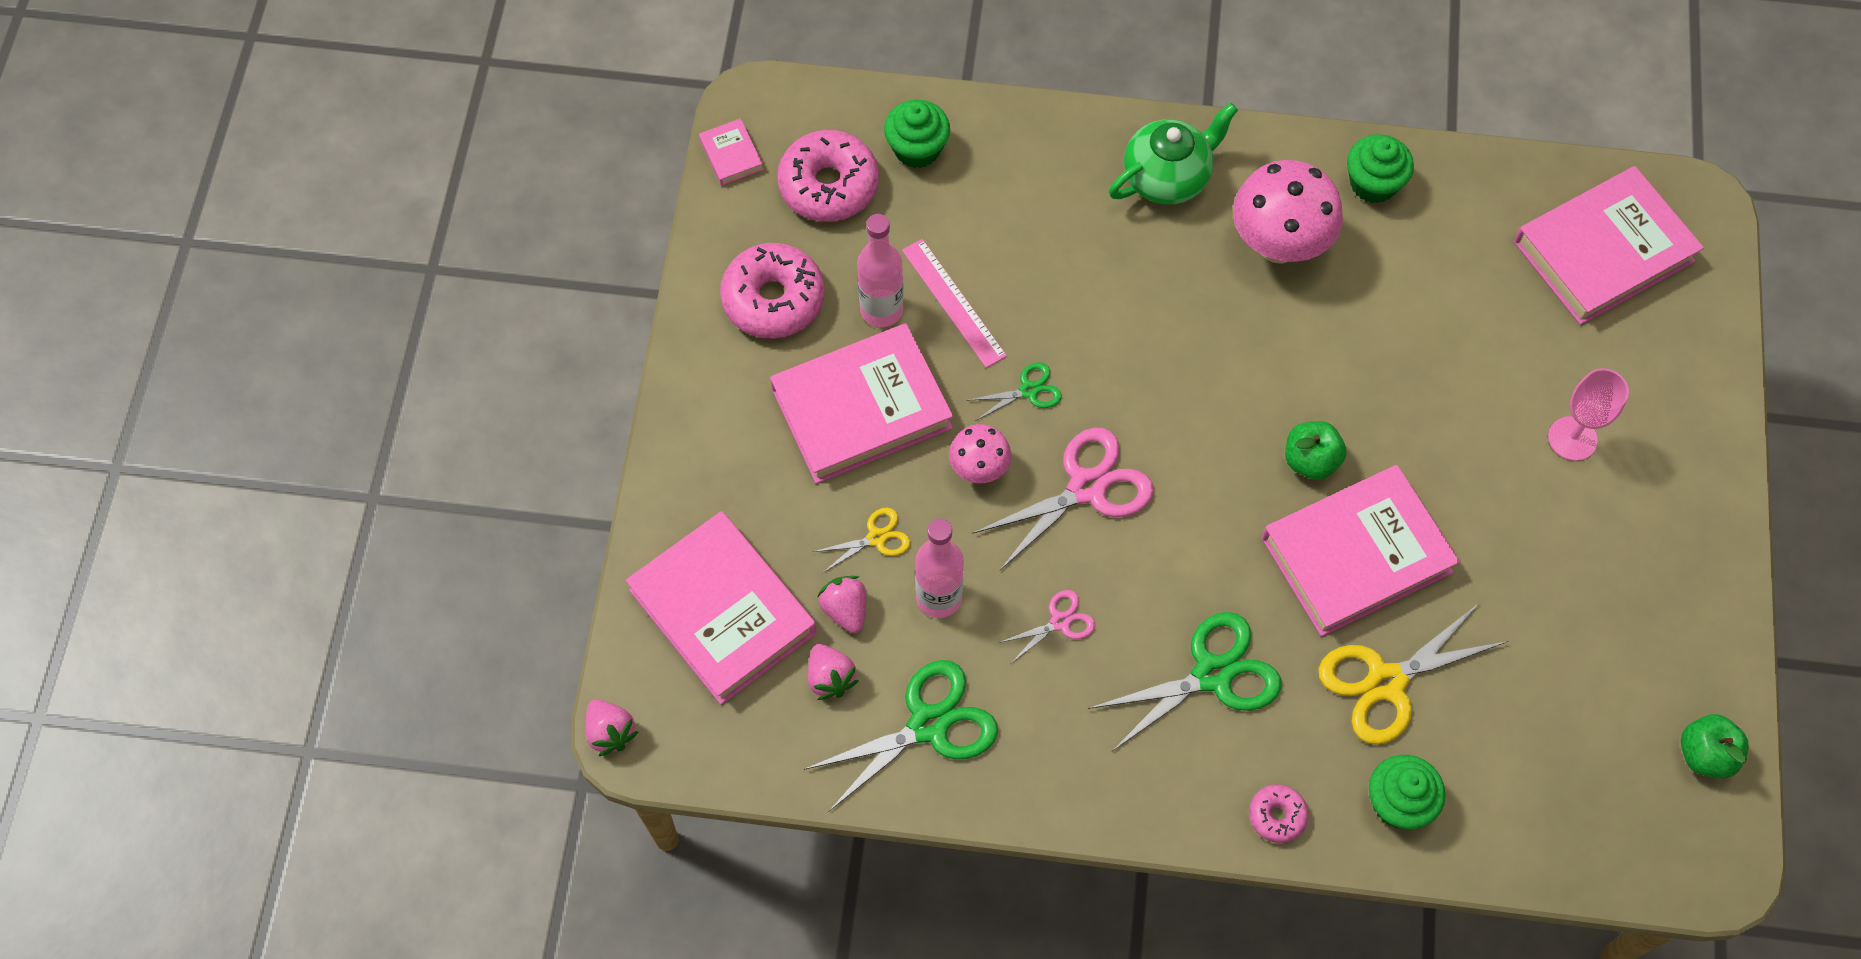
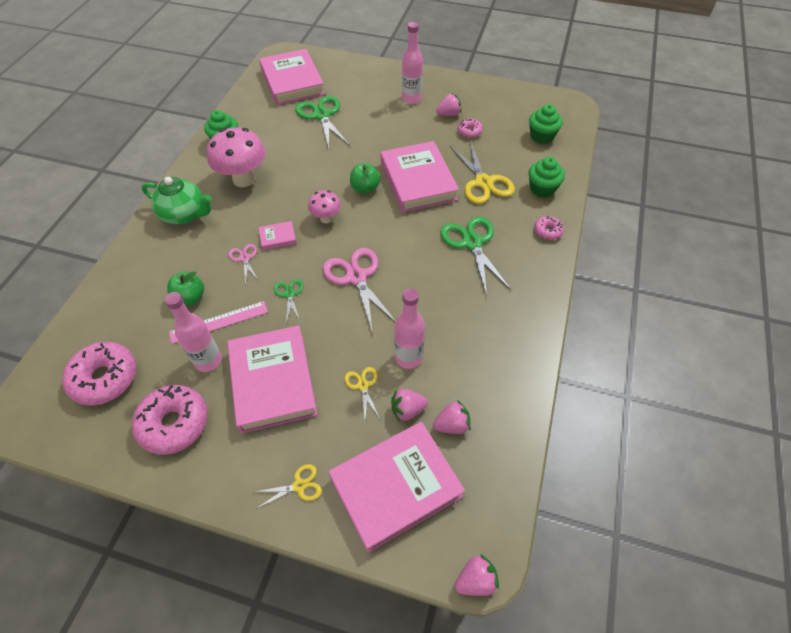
camera: 80 degrees left, 10 degrees down
pink book [699,118,763,185] -> pink book moved to [258,221,297,250]
green scissors [803,660,998,811] -> green scissors moved to [295,96,350,149]
green cupcake [884,100,950,168] -> green cupcake moved to [529,104,563,144]
pink mushroom [949,424,1011,483] -> pink mushroom moved to [308,190,341,223]
pink scissors [998,590,1095,662] -> pink scissors moved to [228,244,258,285]
green teapot [1109,103,1238,204] -> green teapot turned 135 degrees clockwise [142,177,211,224]
pink goblet [1548,368,1629,461] -> none
green apple [1681,714,1749,778] -> green apple moved to [167,271,204,306]
none -> yellow scissors [254,464,322,509]
none -> pink bottle [402,22,423,104]
none -> pink strawberry [436,93,461,116]
none -> pink donut [457,119,483,138]

